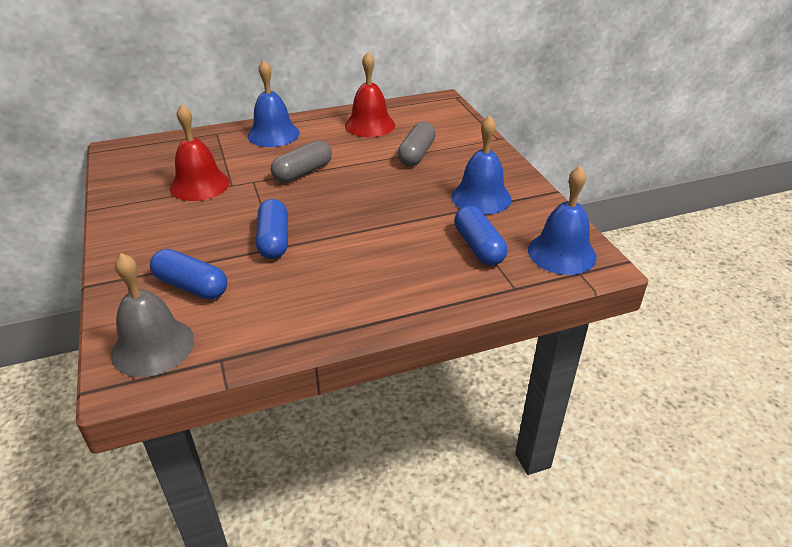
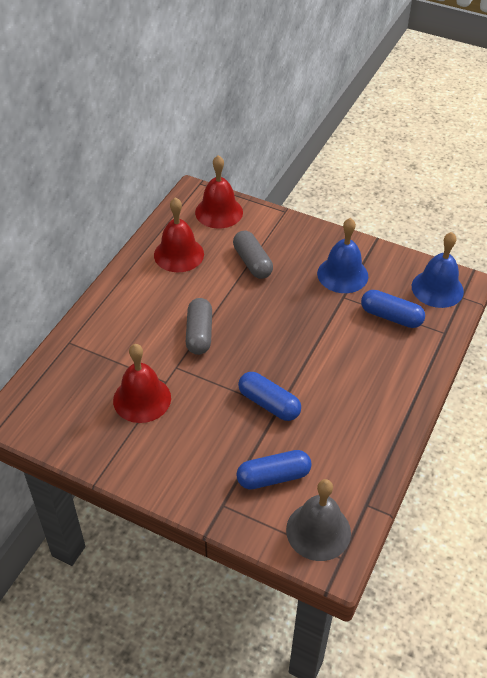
camera: 45 degrees left, 10 degrees up
blue bell [247,60,300,147] -> none
none -> red bell [195,155,243,229]

